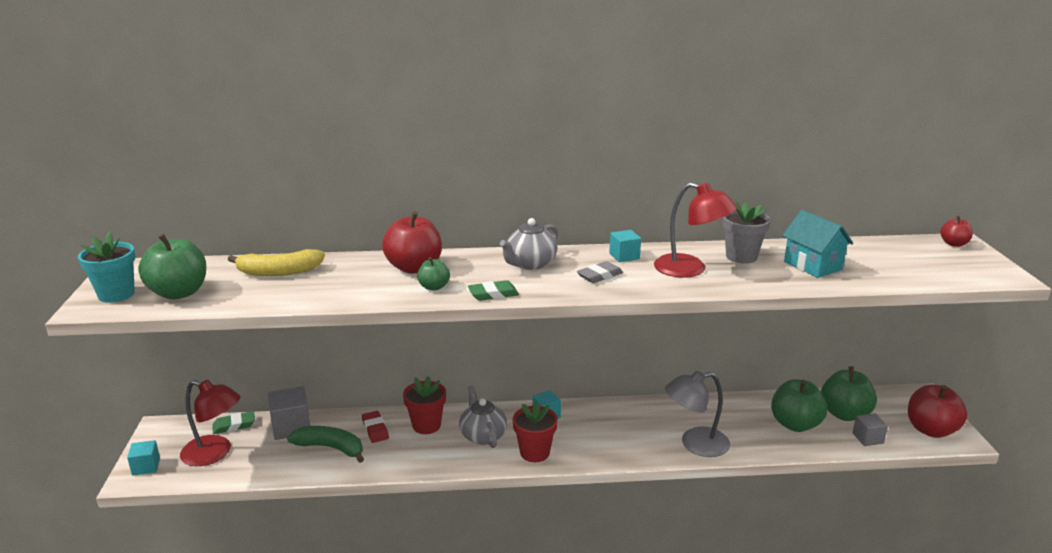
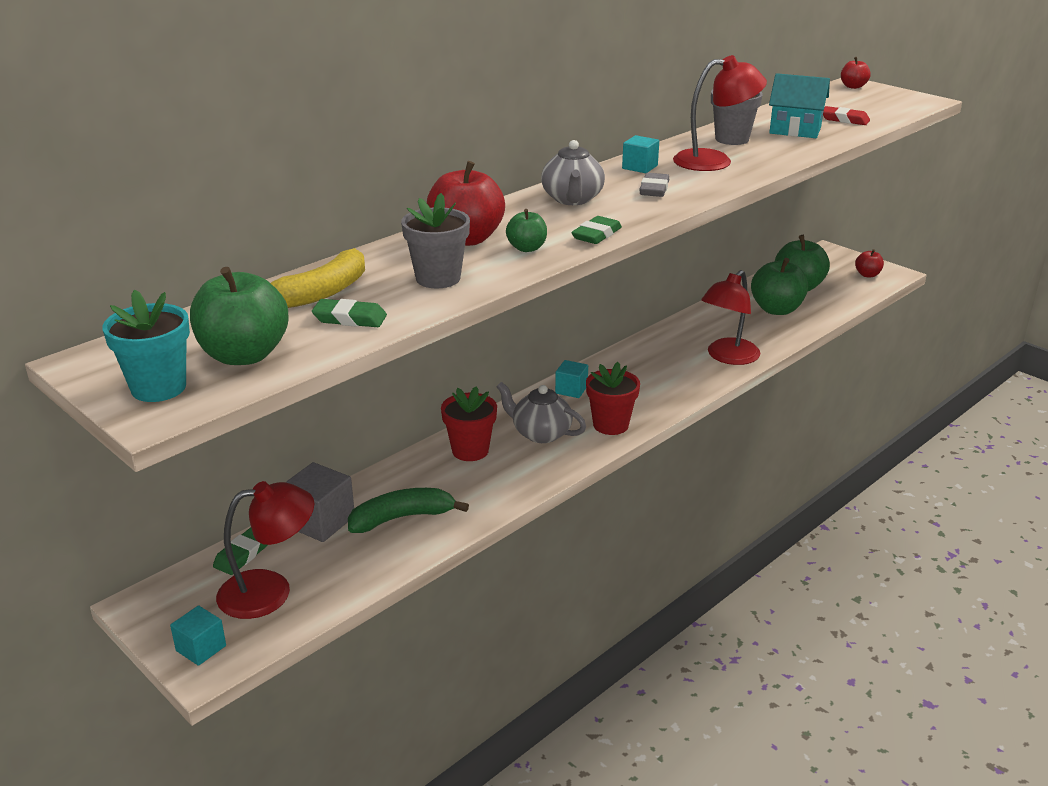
camera: 40 degrees left, 5 degrees up
red eraser [362,411,389,443] -> red eraser moved to [823,106,870,125]
grey lamp [665,371,730,457] -> red lamp [701,270,760,365]
grey cube [853,413,888,446] -> none
red apple [908,385,967,438] -> red apple [855,249,884,277], size x0.52
none -> green eraser [312,299,387,327]
none -> grey flower pot [401,193,470,288]

